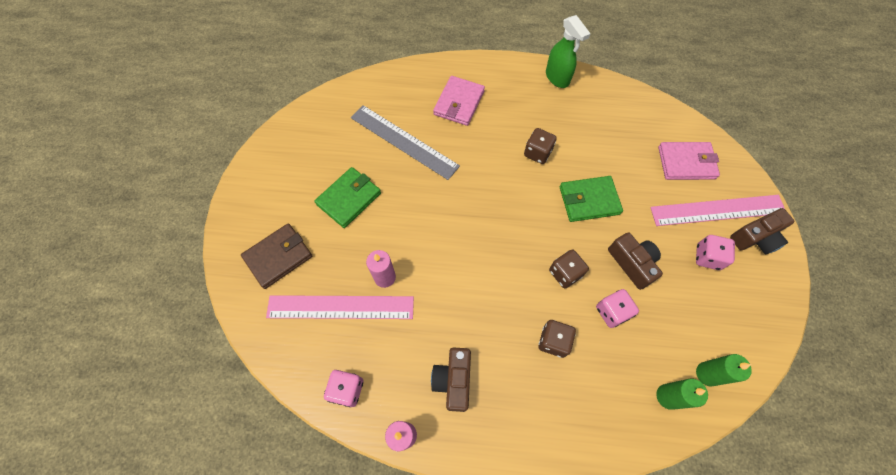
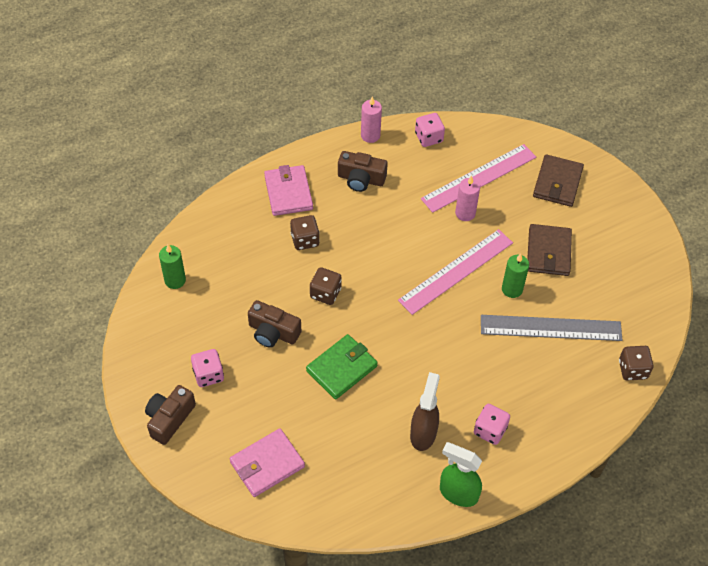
camera: 145 degrees right, 10 degrees down
green wallet [314,167,381,228] -> brown wallet [527,224,572,276]
brown camera [431,347,471,412] -> brown camera turned 135 degrees clockwise [338,151,388,192]
pink wallet [433,76,485,126] -> pink wallet moved to [264,165,313,216]
brown dice [524,128,557,164] -> brown dice moved to [619,346,653,380]
pink dice [596,289,639,328] -> pink dice moved to [474,404,510,445]
pink ruler [650,195,785,226] -> pink ruler moved to [398,229,513,315]
green candle [656,379,708,410] -> green candle moved to [502,254,529,298]
none -> brown spray bottle [410,372,440,451]

